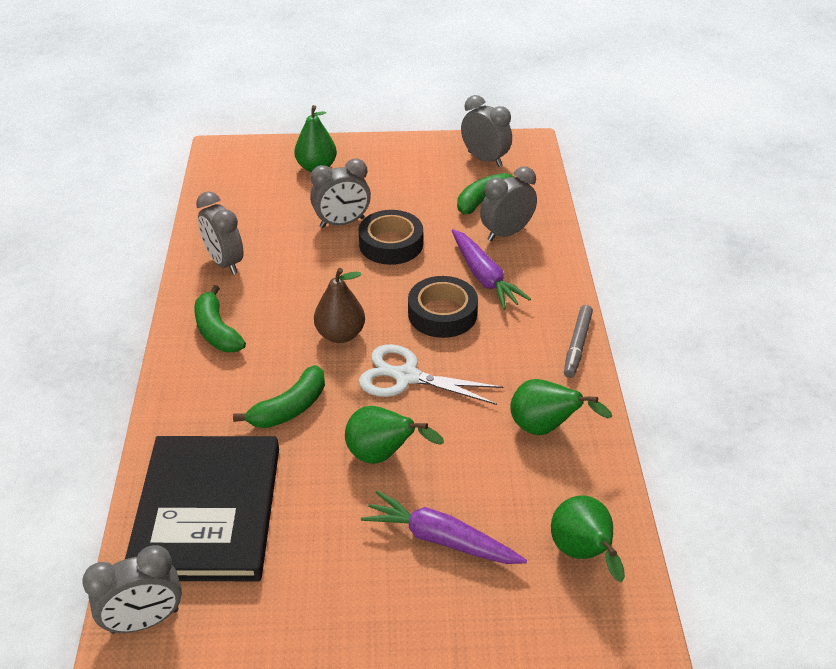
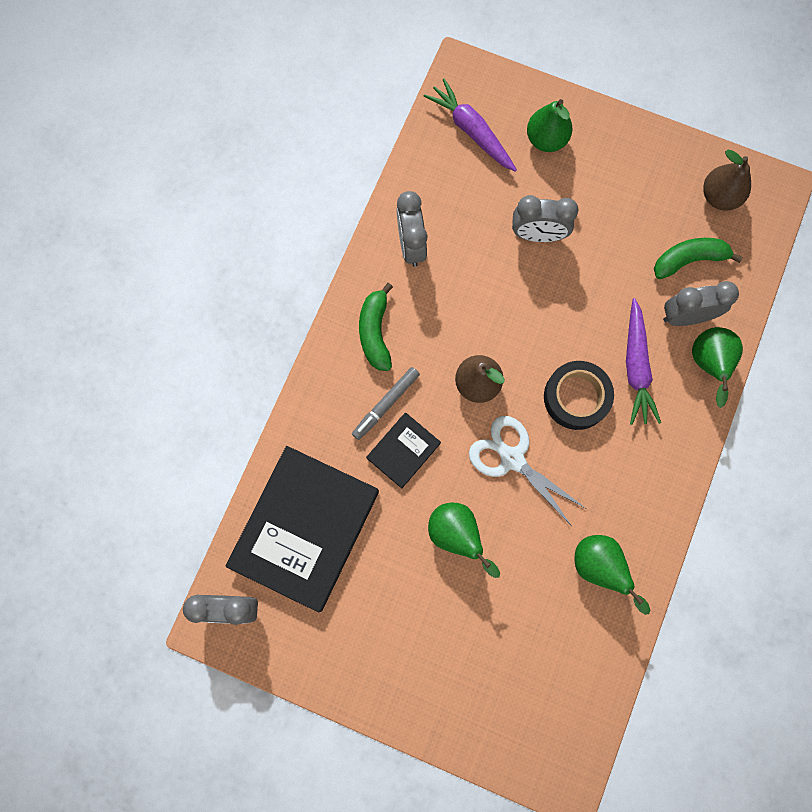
camera: 25 degrees right, 35 degrees up
green banana [233,365,325,428] -> black book [366,413,441,488]
black tape [359,210,423,265] -> none
purple carrot [361,491,527,564] -> purple carrot moved to [424,79,517,172]
grey clock [461,95,512,167] -> brown pear [703,150,751,211]
green pear [551,495,625,582] -> green pear moved to [692,327,743,408]
grey marker [564,305,593,378] -> grey marker moved to [352,367,420,440]

